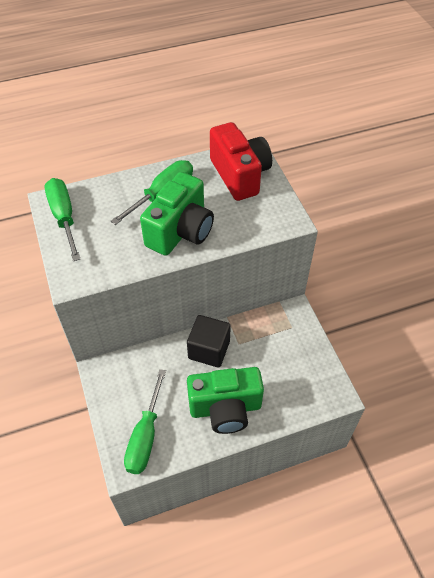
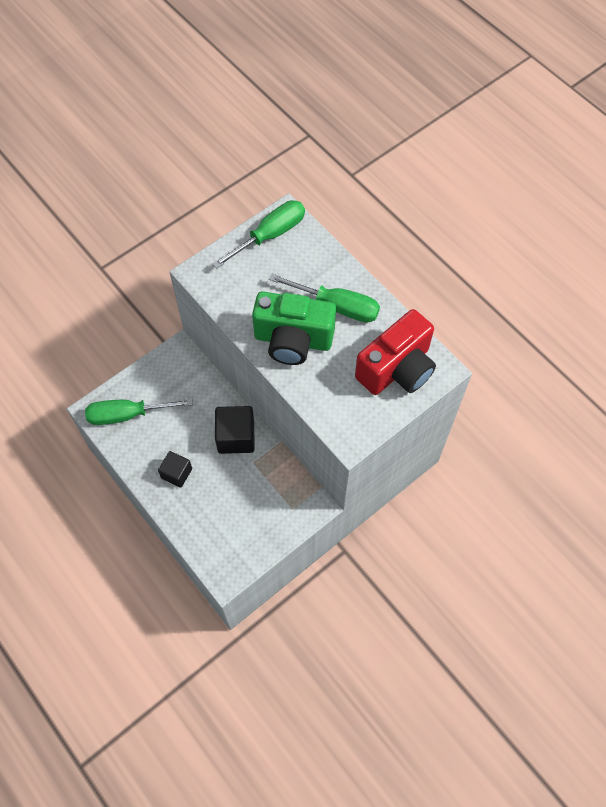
camera: 70 degrees right, 10 degrees up
green camera [187,367,264,434] -> black cube [158,451,192,488]

